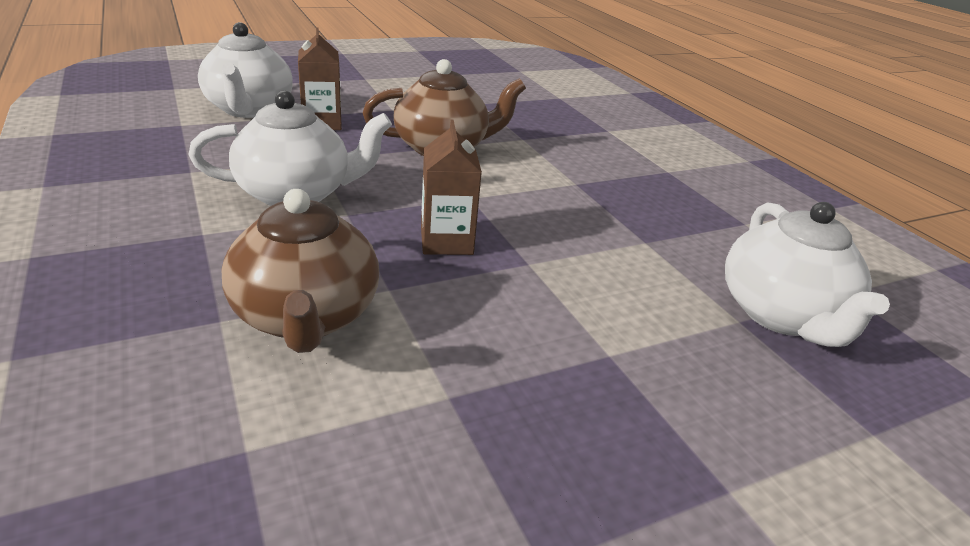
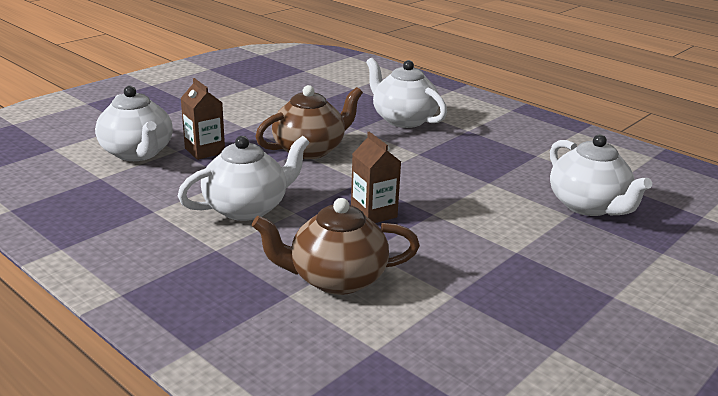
camera: 20 degrees left, 5 degrees down
brown teapot [221,189,379,353] -> brown teapot turned 120 degrees clockwise [252,198,420,295]
none -> white teapot [366,58,447,128]

